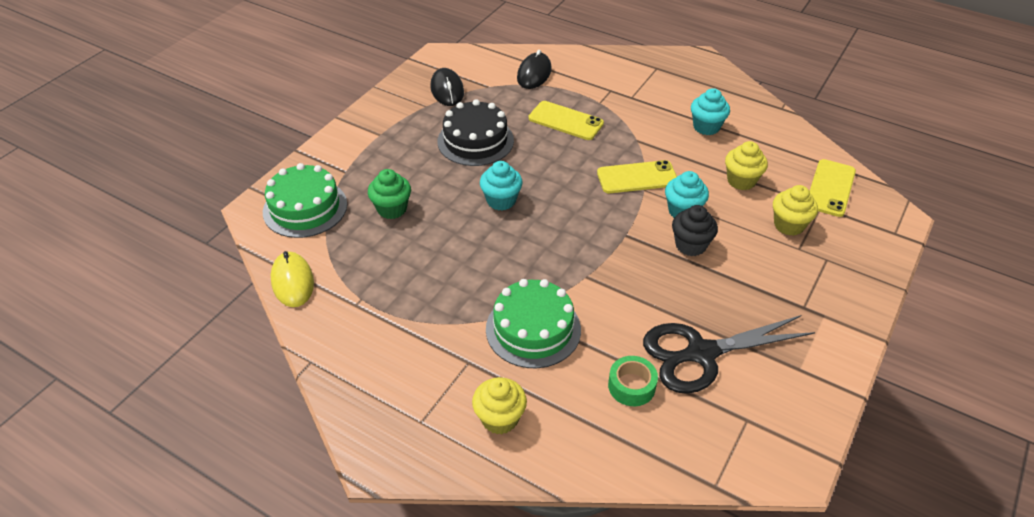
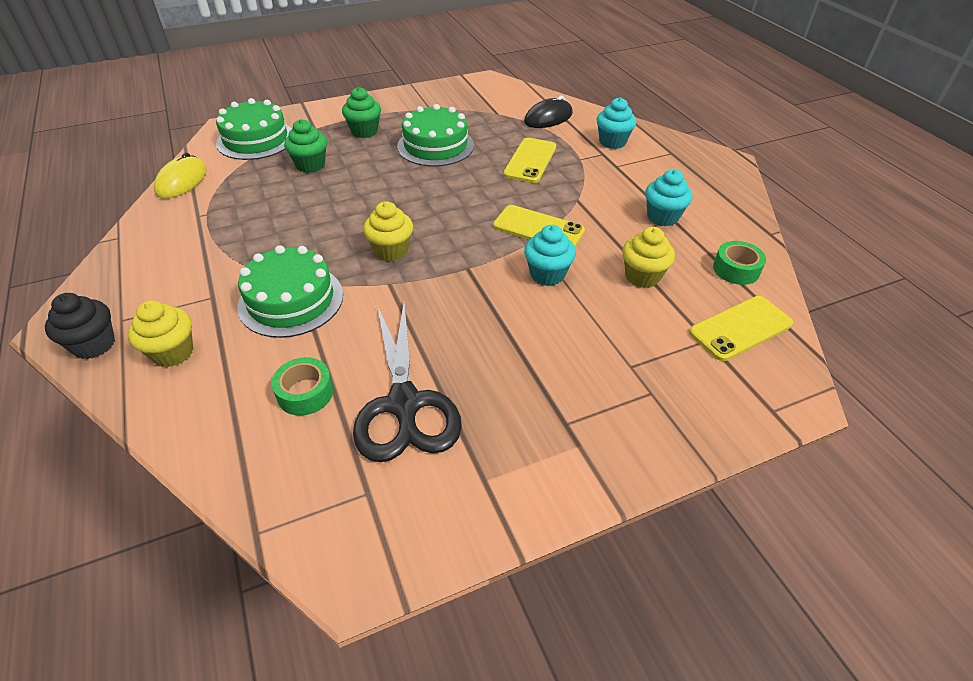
camera: 35 degrees right, 0 degrees up
black mouse [430,68,464,106] -> none
black cake [437,99,514,166] -> green cake [397,104,474,167]
turquoise cupcake [480,161,523,211] -> turquoise cupcake moved to [597,97,637,149]
yellow phone [529,101,604,140] -> yellow phone turned 45 degrees clockwise [503,138,556,183]
black scissors [643,315,815,394] -> black scissors turned 120 degrees counterclockwise [353,303,462,462]
black cupcake [672,205,718,256] -> black cupcake moved to [45,293,115,359]
yellow cupcake [773,185,818,236] -> yellow cupcake moved to [363,201,413,261]
none -> green cupcake [342,87,381,138]
none -> green tape [713,241,766,285]

